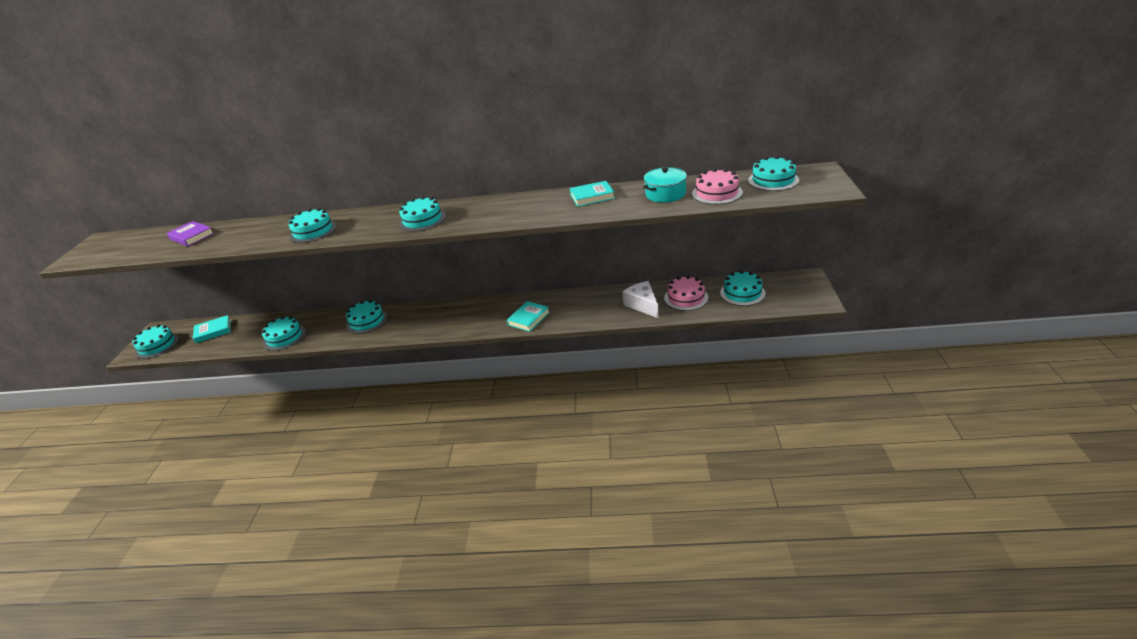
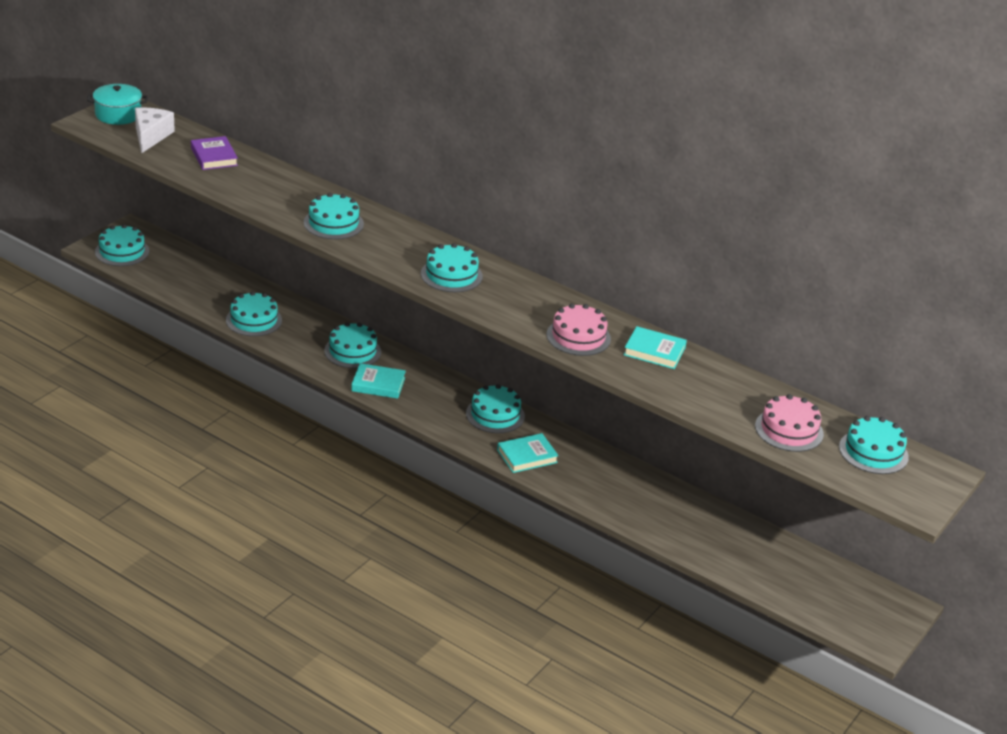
camera: 25 degrees right, 0 degrees up
turquoise book [193,315,231,343] -> turquoise book moved to [351,363,406,399]
white cheese [622,281,659,318] -> white cheese moved to [135,107,175,154]
turquoise pot [643,167,687,203] -> turquoise pot moved to [87,84,148,125]
pink cake [664,276,708,311] -> pink cake moved to [547,304,611,356]
turquoise cake [720,271,765,306] -> turquoise cake moved to [466,384,525,433]

